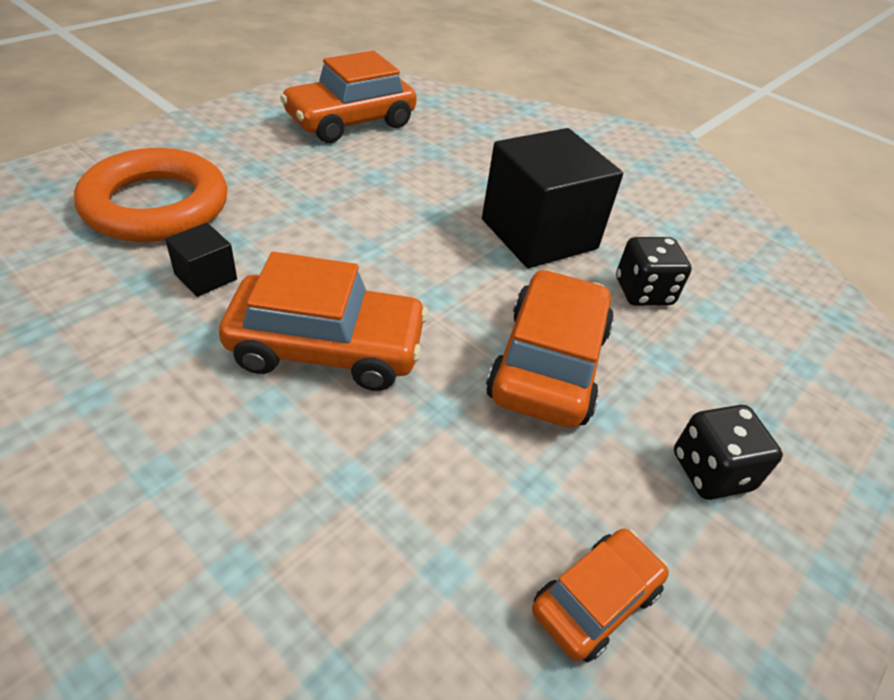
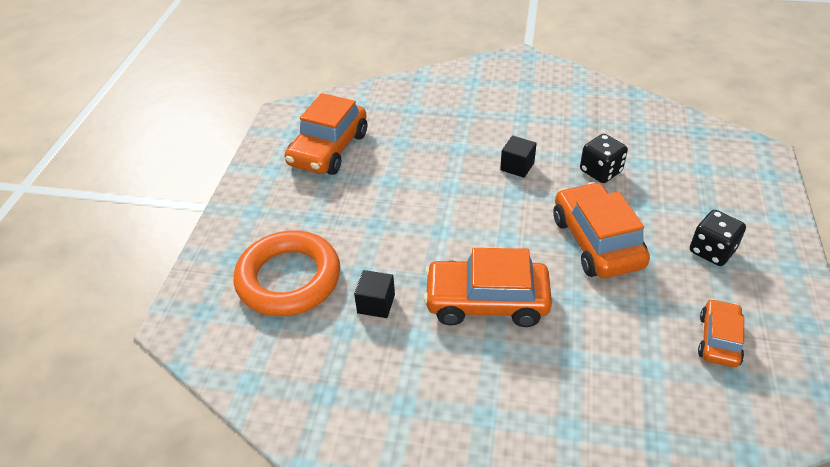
camera: 25 degrees left, 0 degrees up
orange car [219,252,428,391] -> orange car turned 150 degrees counterclockwise [423,248,552,327]
black cube [482,128,623,268] -> black cube [500,136,537,178], size x0.44

